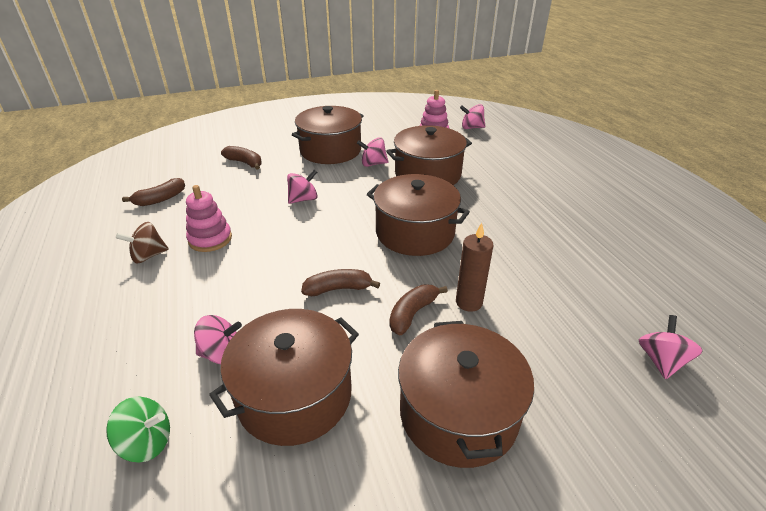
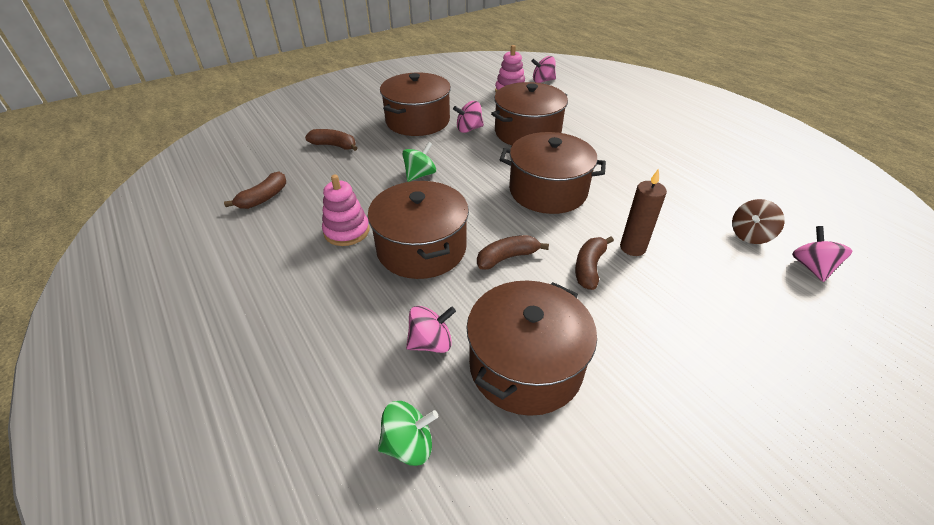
camera: 15 degrees left, 5 degrees up
brown spinning top [116,222,169,263] -> brown spinning top moved to [732,199,785,244]
pink spinning top [287,170,318,204] -> green spinning top [402,142,436,182]
brown pot [398,321,534,468] -> brown pot moved to [368,181,469,279]

